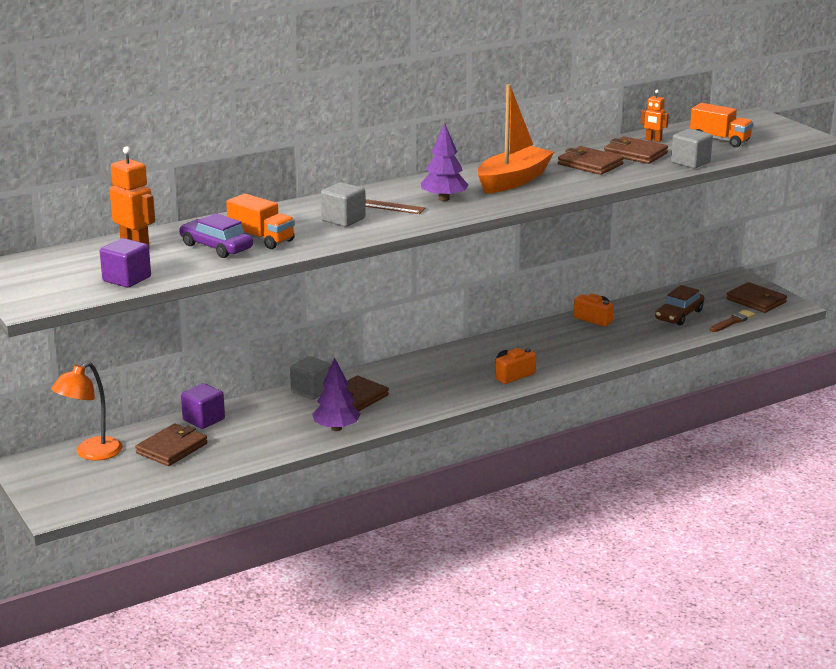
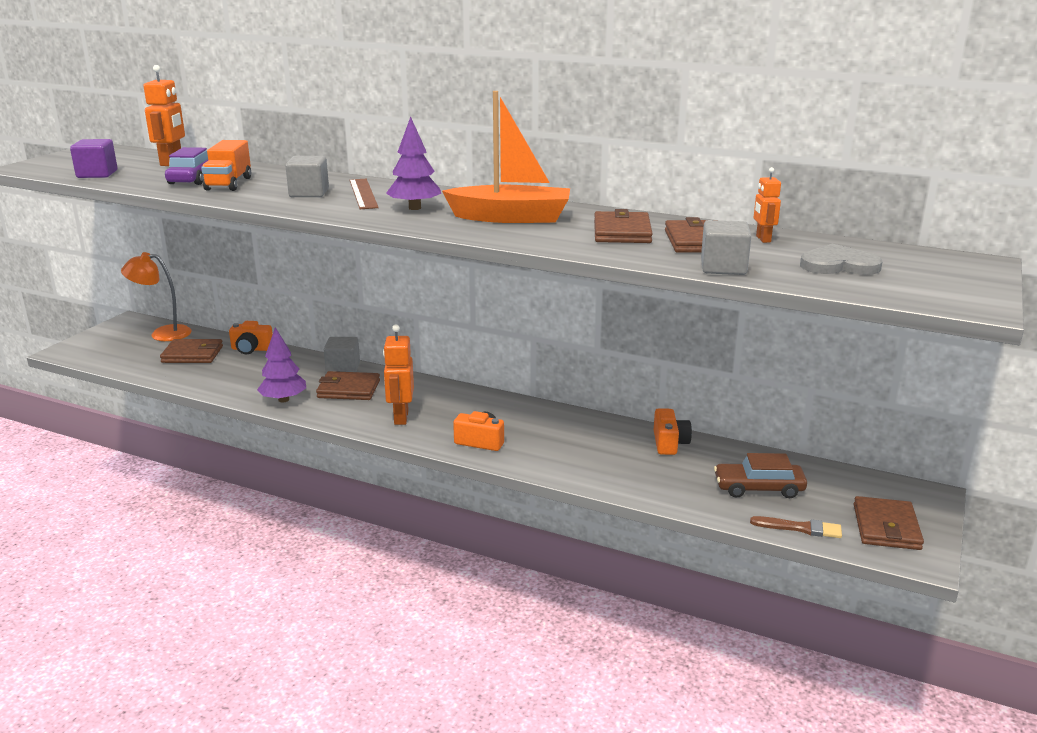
camera: 55 degrees right, 0 degrees up
purple cube [181,383,225,429] -> orange camera [229,321,273,354]
orange truck [690,103,753,147] -> grey heart [800,244,882,275]
none -> orange robot [383,325,414,425]

